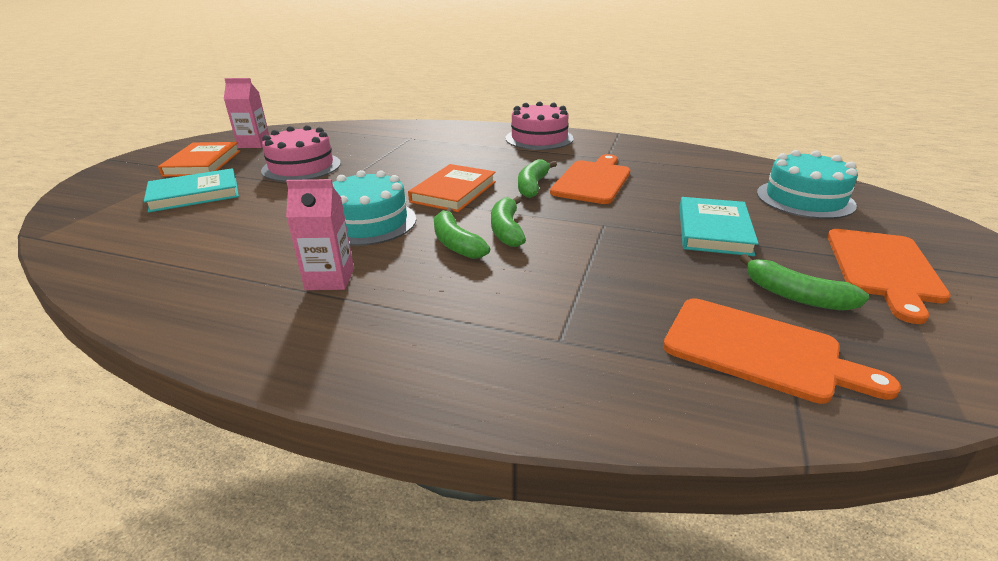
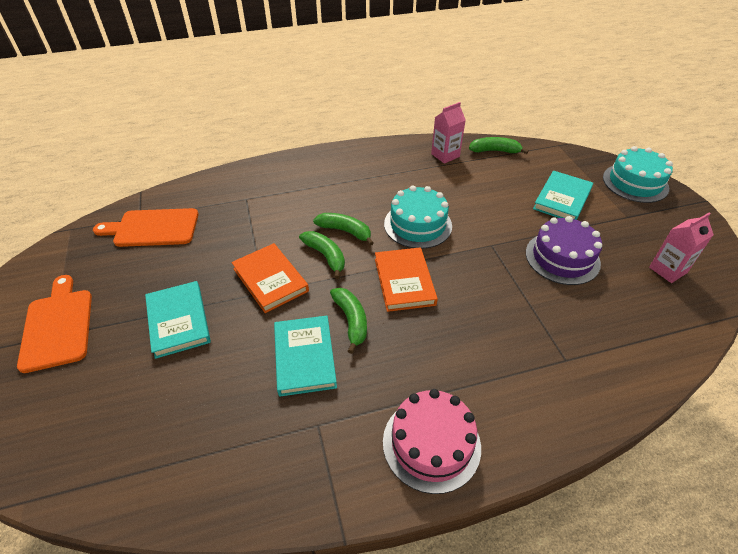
camera: 145 degrees right, 15 degrees up
orange book [158,142,240,177] -> orange book moved to [231,243,309,313]
pink cake [261,125,341,182] -> purple cake [526,216,602,285]
pink carton [286,179,354,290] -> pink carton moved to [431,102,466,164]
orange cutting board [550,154,631,204] -> turquoise book [274,316,337,397]
green banana [740,254,869,311] -> green banana moved to [469,137,529,154]
turquoise cake [757,150,858,219] -> turquoise cake moved to [603,146,673,203]

